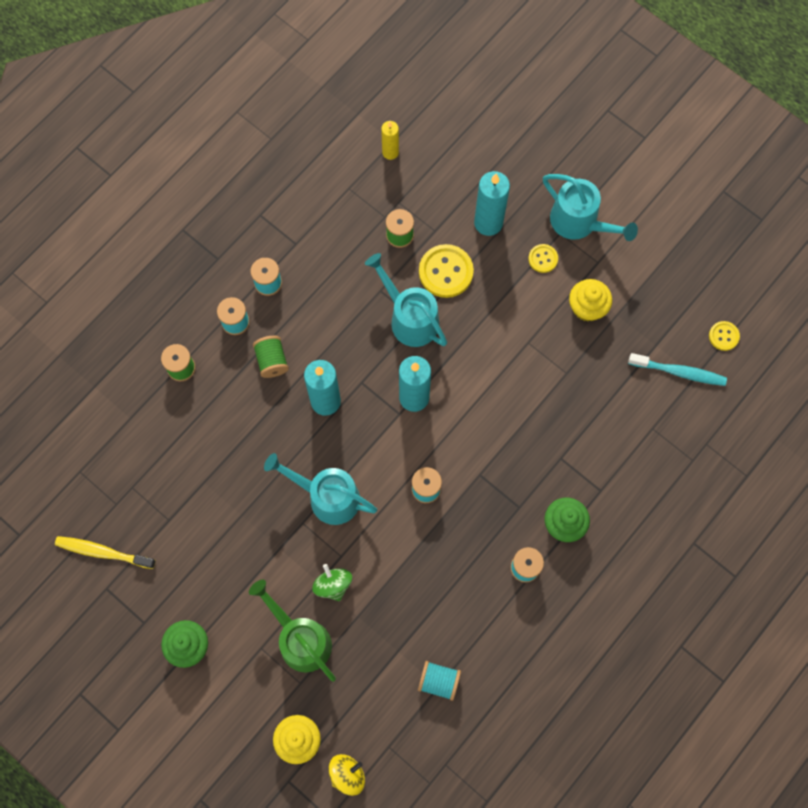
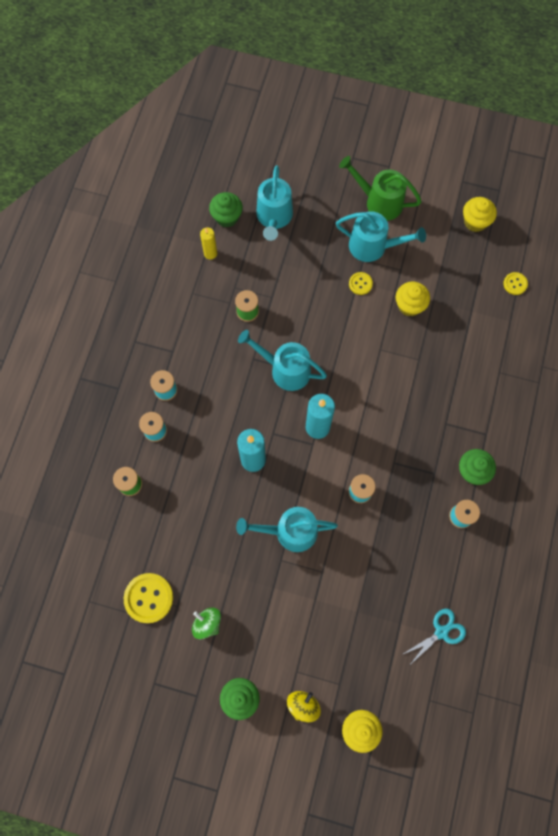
camera: 25 degrees left, 0 degrees up
yellow toothbrush [55,536,156,569] -> none
green watering can [249,580,336,682] -> green watering can moved to [339,156,422,221]
green spool [253,336,289,378] -> none
green spinning top [312,564,352,601] -> green spinning top moved to [192,608,221,639]
yellow spinning top [328,754,365,796] -> yellow spinning top moved to [287,691,321,723]
turquoise spool [418,661,461,701] -> turquoise scissors [403,608,466,666]
yellow button [419,244,474,298] -> yellow button moved to [124,573,173,623]
turquoise candle [474,171,510,236] -> none
turquoise toothbrush [628,353,727,386] -> none
none -> green cupcake [209,192,243,228]
none -> turquoise watering can [256,165,293,241]
none -> yellow cupcake [463,197,497,232]

